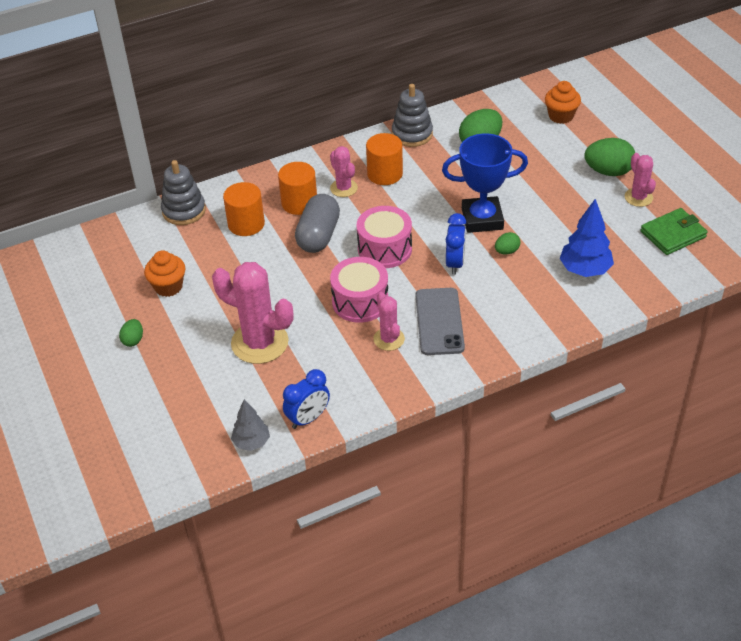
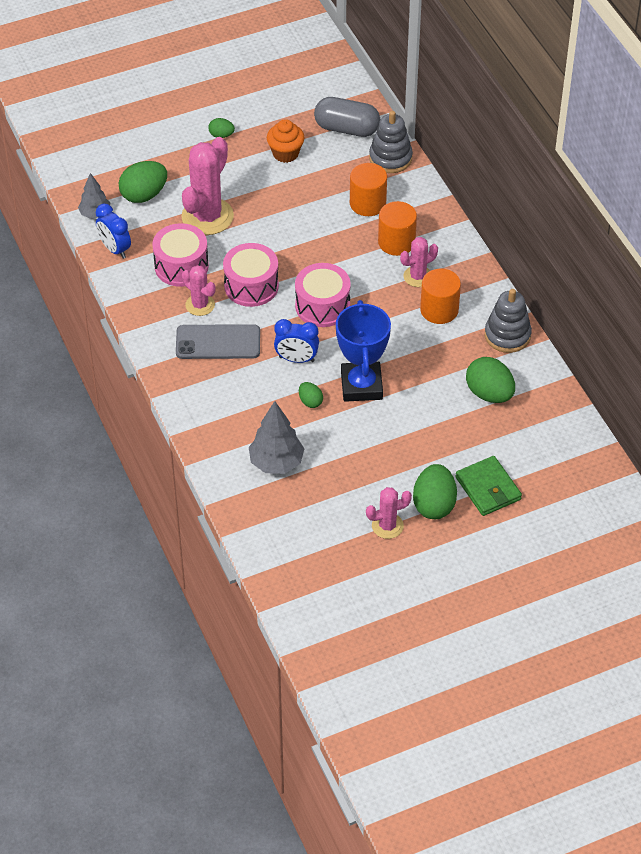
camera: 90 degrees right, 5 degrees up
grey capsule [295,194,340,253] -> grey capsule moved to [314,97,380,137]
pink cactus [373,292,405,351] -> pink cactus turned 60 degrees clockwise [182,265,215,316]
orange cupcake [545,81,581,124] -> none
blue tree [559,199,614,277] -> grey tree [249,401,304,474]
green wallet [640,208,708,255] -> green wallet moved to [455,456,522,516]
none -> green egg [119,161,167,203]
none -> pink drum [152,223,209,287]

